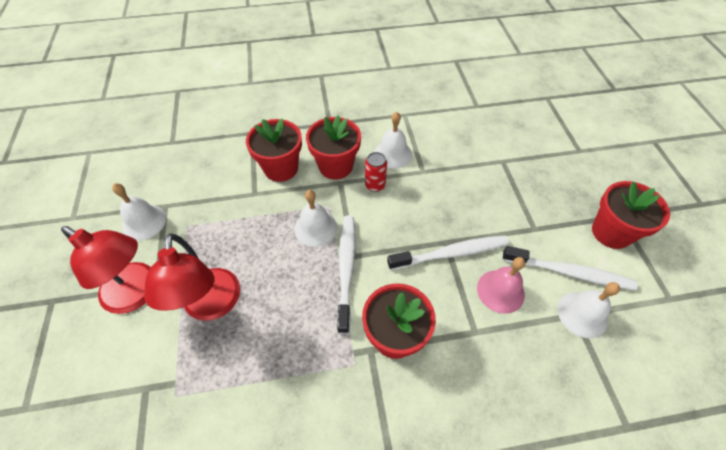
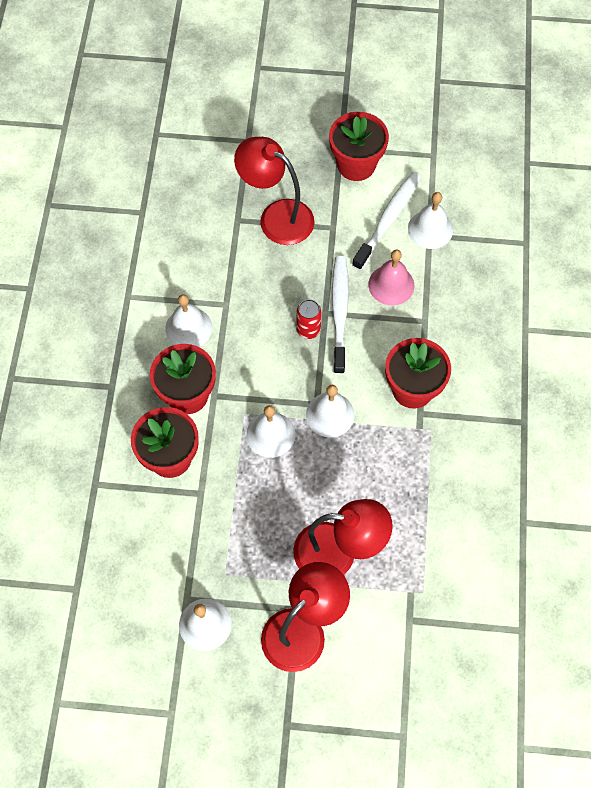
camera: 75 degrees left, 10 degrees up
white toothbrush [337,216,356,334] -> white bell [306,385,355,438]
red can [365,152,387,192] -> red can moved to [296,299,322,339]
none -> red lamp [234,137,315,245]

